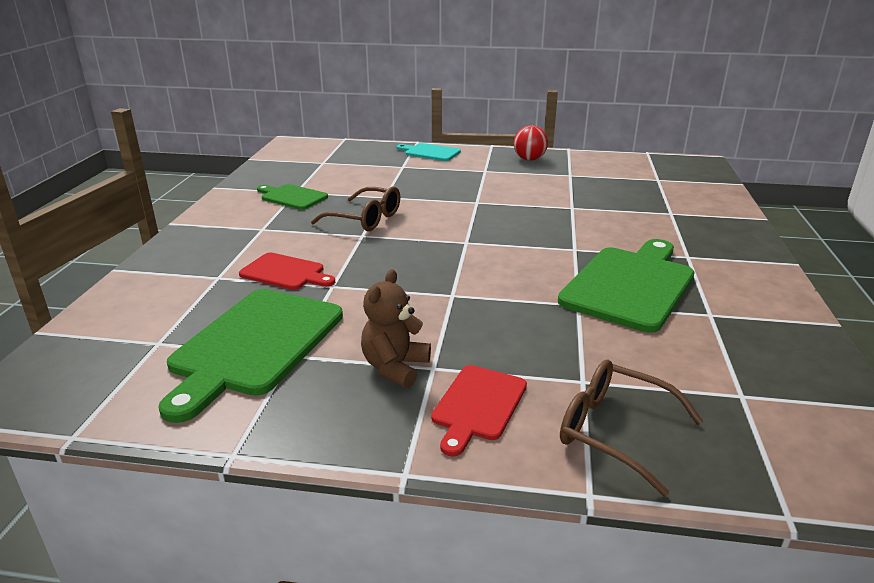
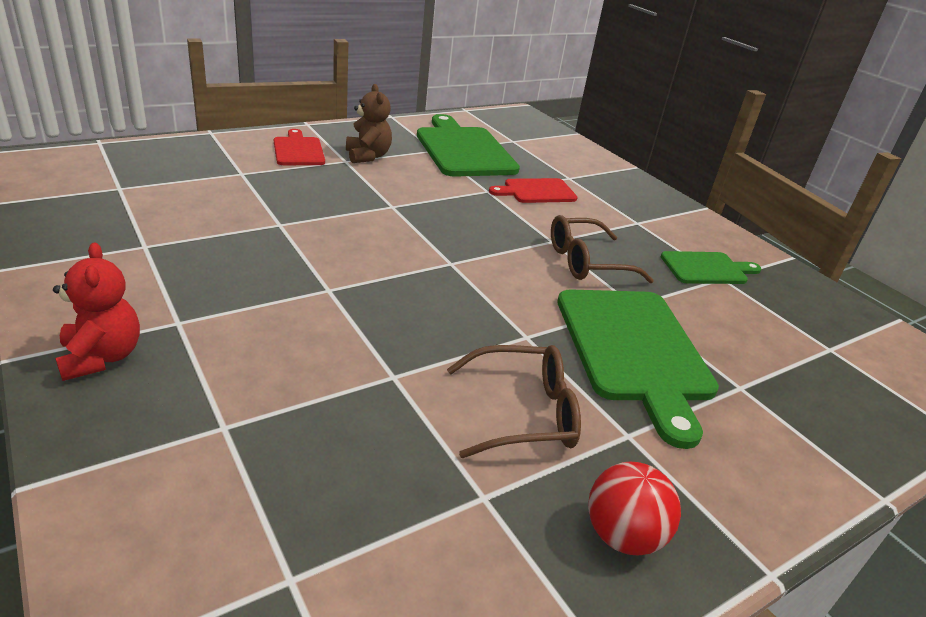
camera: 135 degrees right, 5 degrees up
turquoise cutting board [396,143,461,161] -> none
green cutting board [558,239,694,333] -> green cutting board moved to [557,289,719,449]
brown glasses [560,359,703,496] -> brown glasses moved to [447,345,581,458]
none -> red teddy bear [53,243,140,381]

